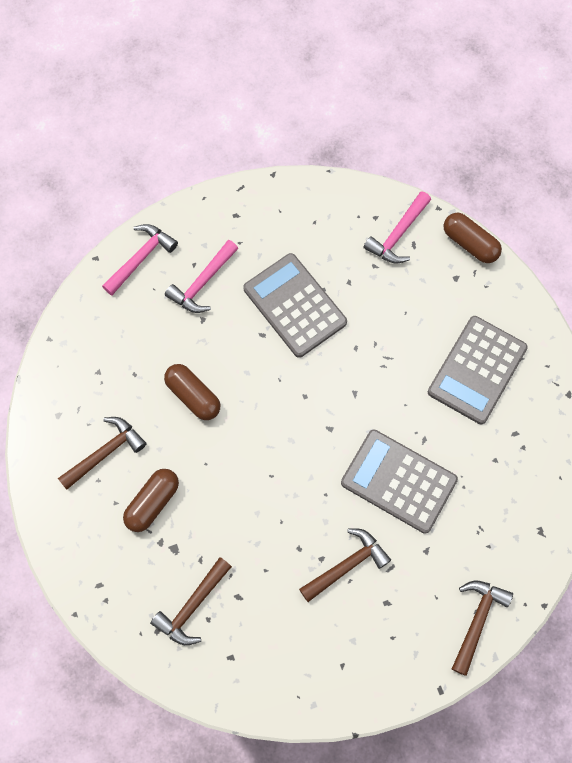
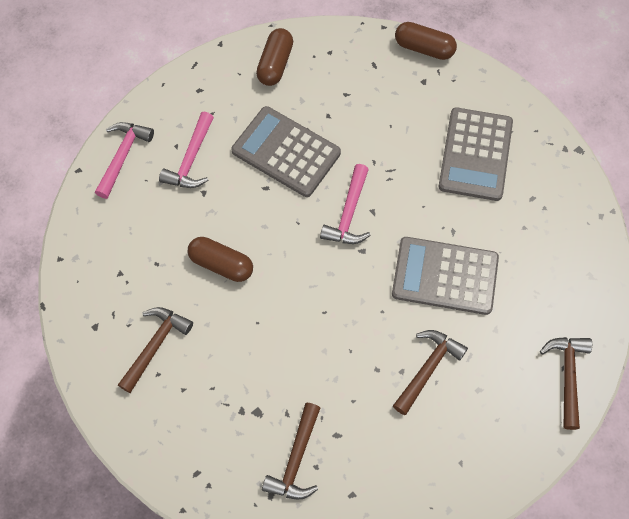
camera: 20 degrees left, 5 degrees down
brown capsule [123,469,179,532] -> brown capsule moved to [256,28,293,86]
pink hammer [363,191,431,264] -> pink hammer moved to [320,164,371,244]

